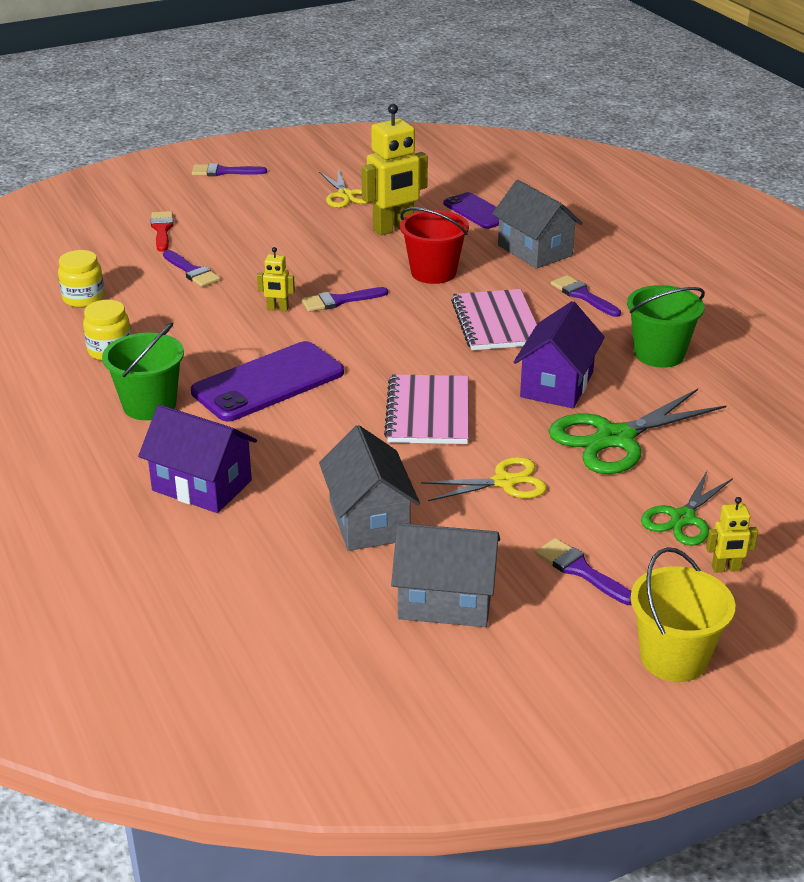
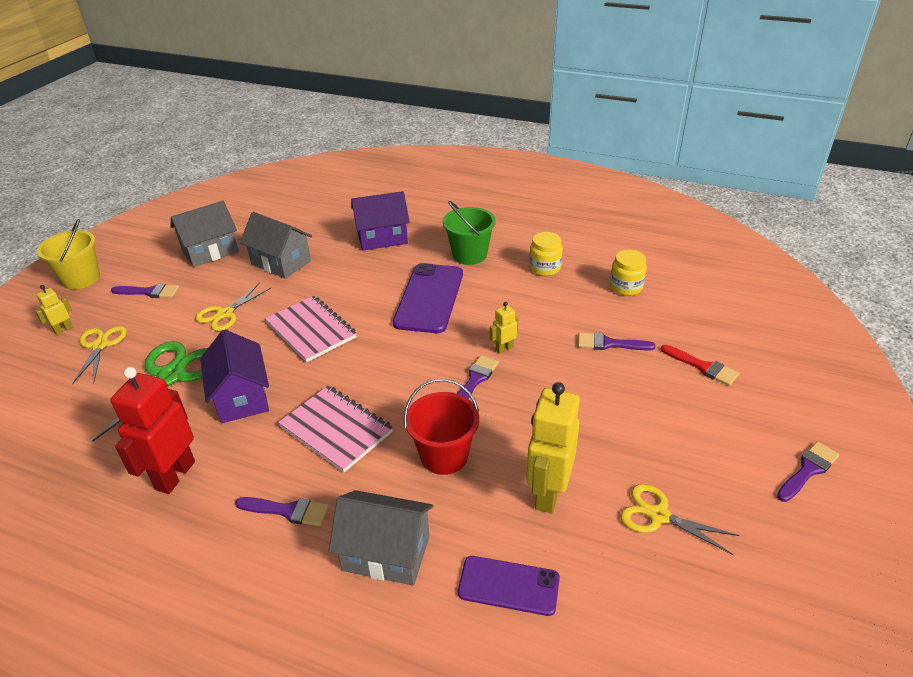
camera: 140 degrees right, 5 degrees up
green bucket [627,285,705,368] -> red robot [110,367,195,494]
green scissors [641,471,733,546] -> yellow scissors [72,326,127,384]

